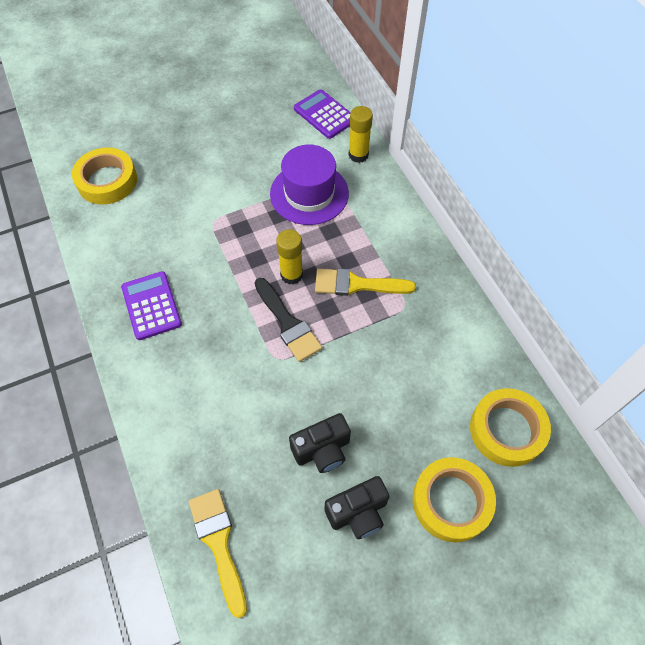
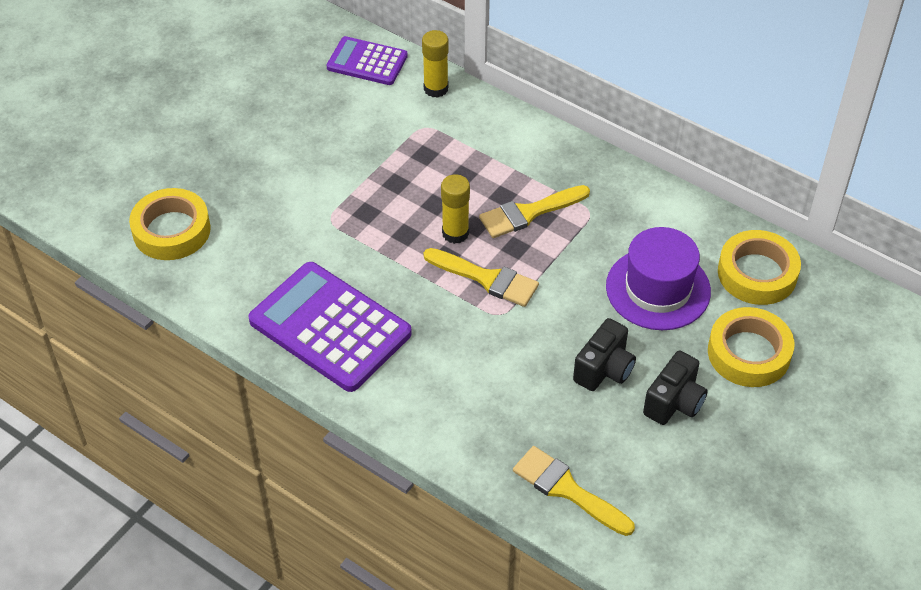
camera: 30 degrees left, 10 degrees down
purple calculator [121,271,182,340] -> purple calculator [248,262,412,392], size x1.71
black brush [255,278,322,362] -> yellow brush [424,248,539,307]
purple hat [270,144,349,225] -> purple hat moved to [606,227,711,330]

